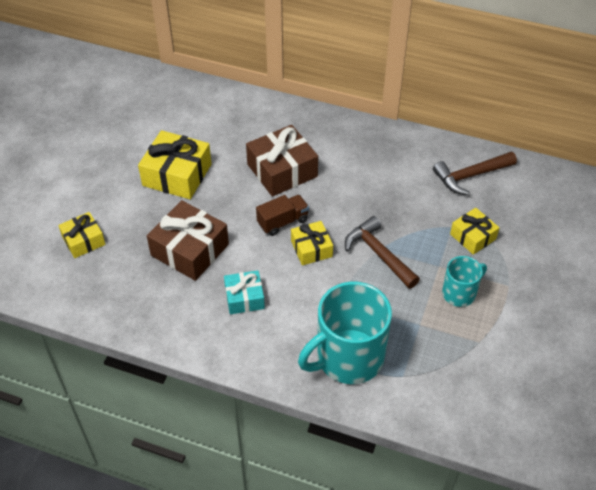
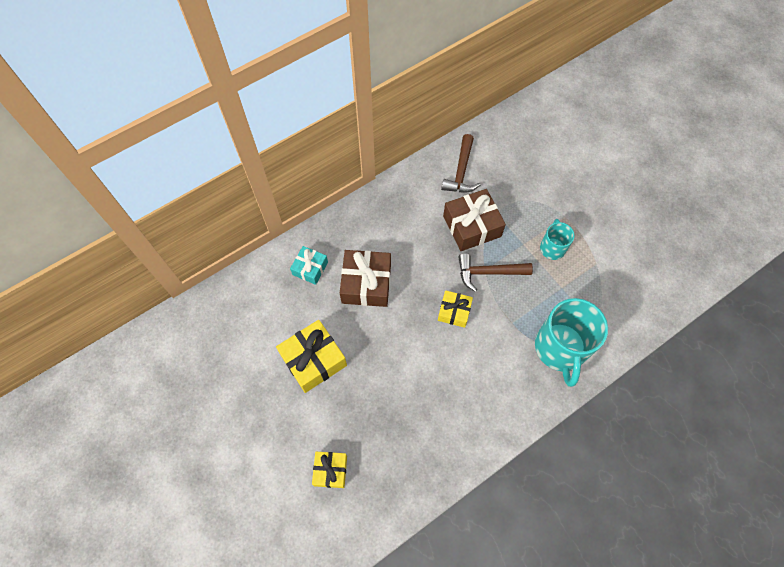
camera: 55 degrees left, 15 degrees up
brown gift [147,200,229,281] -> brown gift moved to [443,189,506,251]
turquoise gift [224,270,265,314] -> turquoise gift moved to [290,246,328,285]
brown truck [256,195,309,236] -> none
yellow gift [450,208,499,255] -> none

